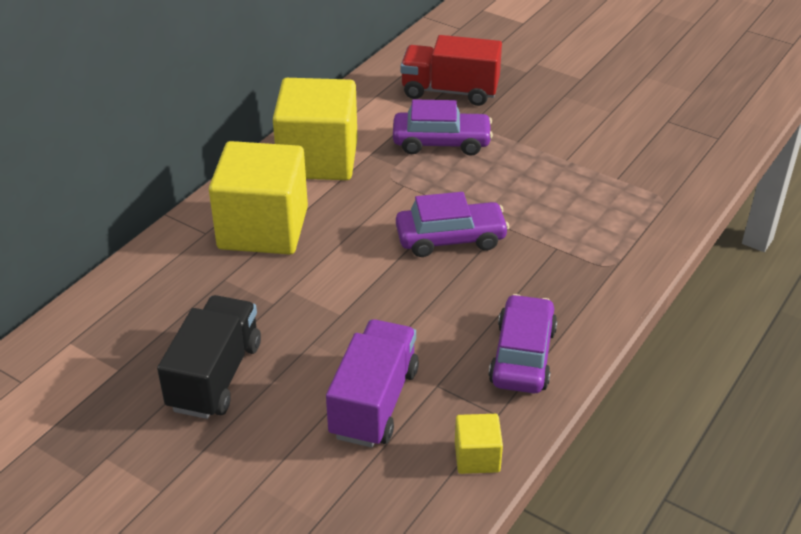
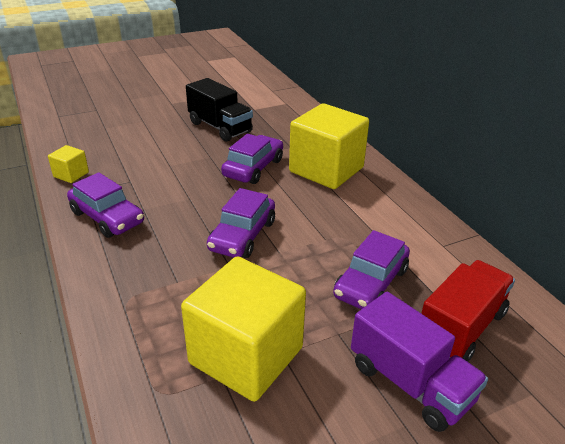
camera: 120 degrees right, 5 degrees down
yellow cube [273,78,358,180] -> yellow cube moved to [181,256,306,402]
purple truck [326,319,419,447] -> purple truck moved to [351,292,488,432]
none -> purple car [221,134,283,184]

